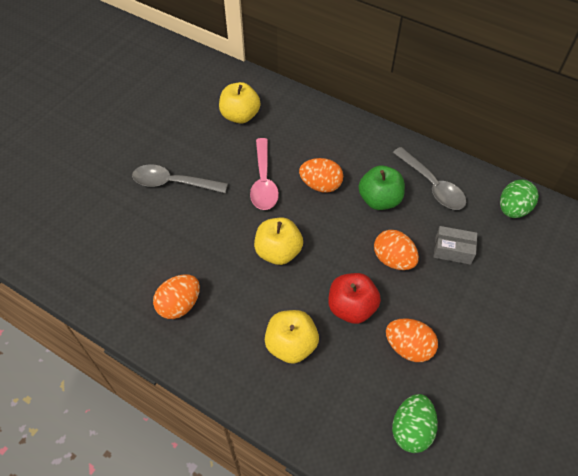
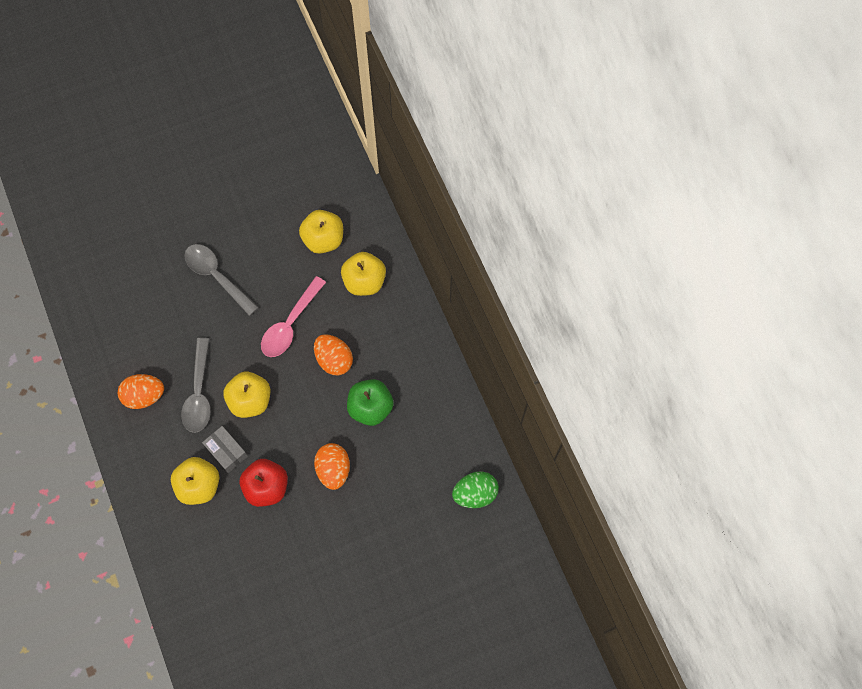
camera: 35 degrees right, 15 degrees up
orange egg [386,318,438,362] -> none
green egg [392,394,438,453] -> none
grey spoon [393,147,466,210] -> grey spoon moved to [181,338,211,433]
grey box [434,226,477,265] -> grey box moved to [202,426,248,473]
none -> yellow apple [341,252,386,296]

